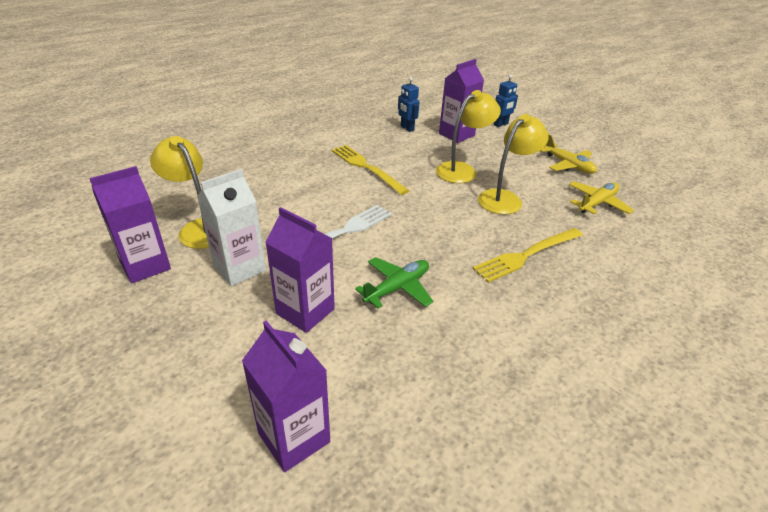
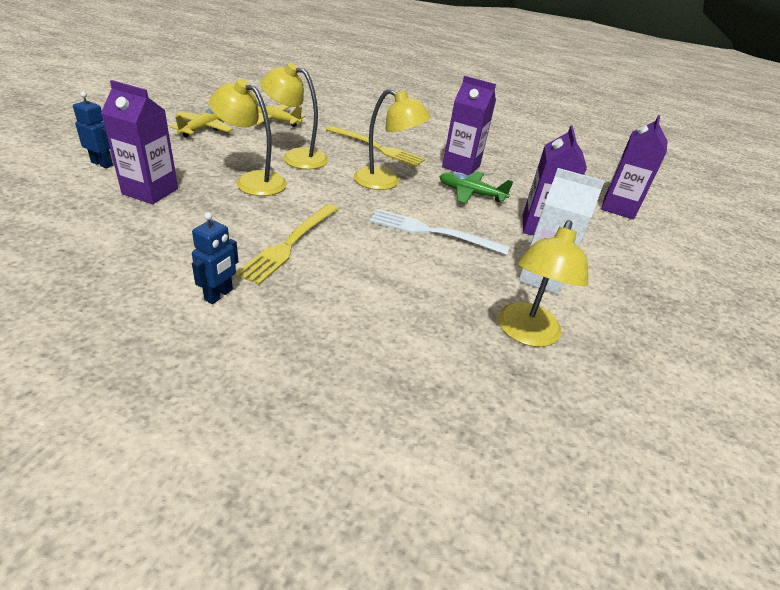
camera: 120 degrees left, 0 degrees up
purple carton [89,166,171,283] -> purple carton moved to [442,76,496,176]
blue robot [398,77,420,132] -> blue robot moved to [192,212,238,304]
none -> yellow lamp [354,89,431,190]

